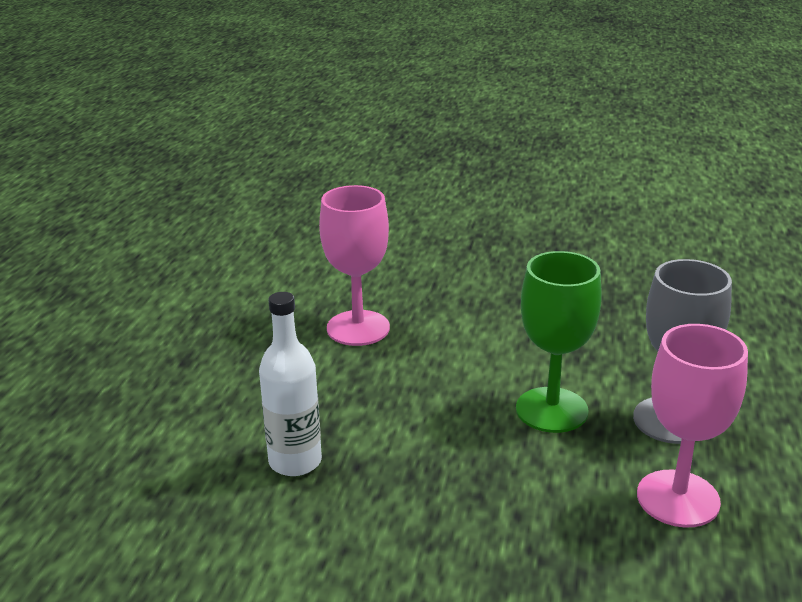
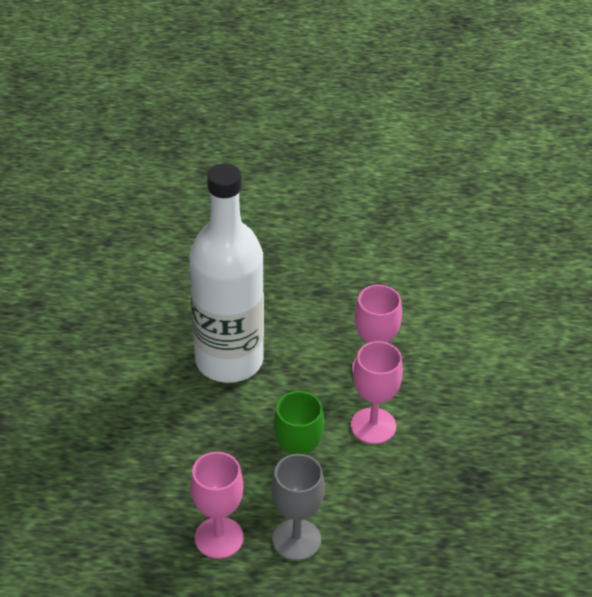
camera: 80 degrees right, 15 degrees up
white bottle [259,292,322,476] -> white bottle [190,163,264,383], size x2.26
none -> pink goblet [351,341,403,444]

